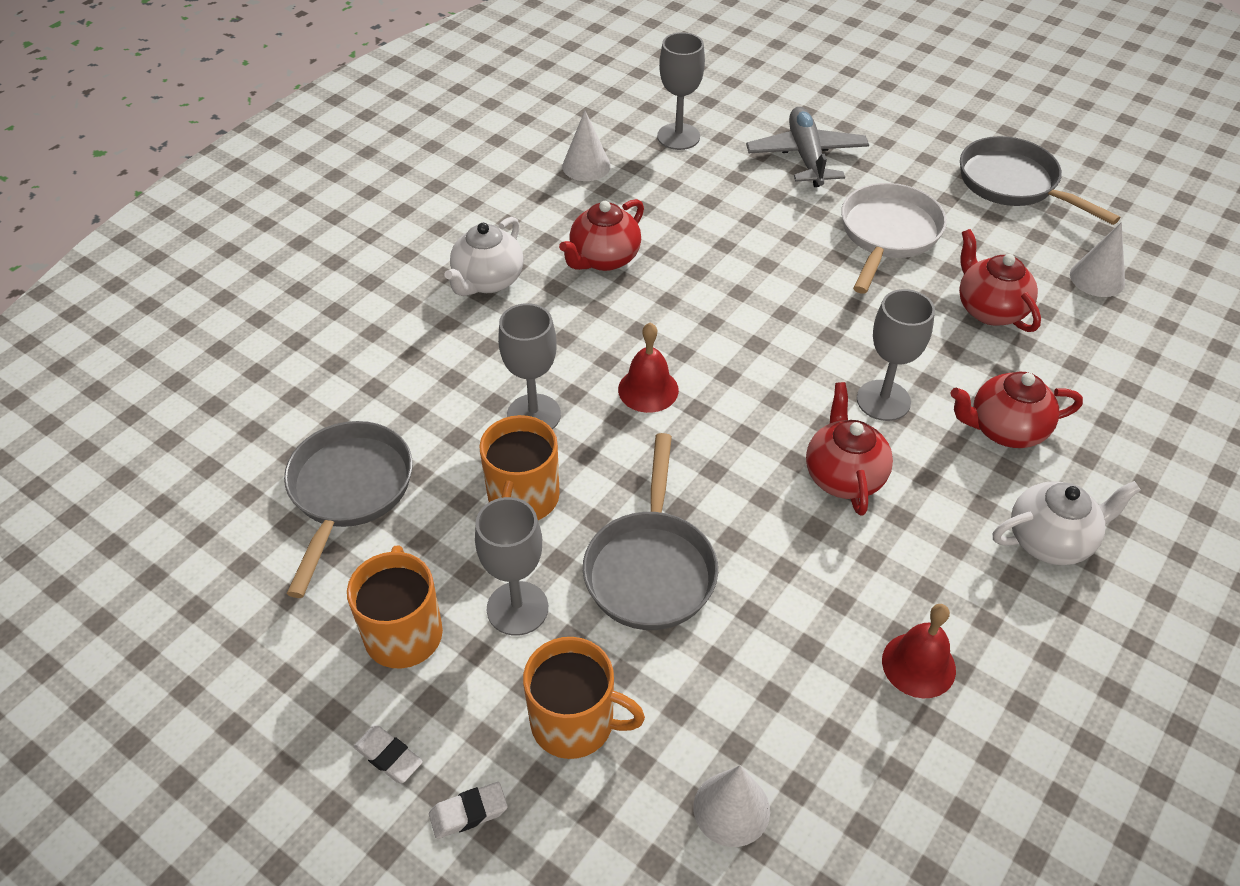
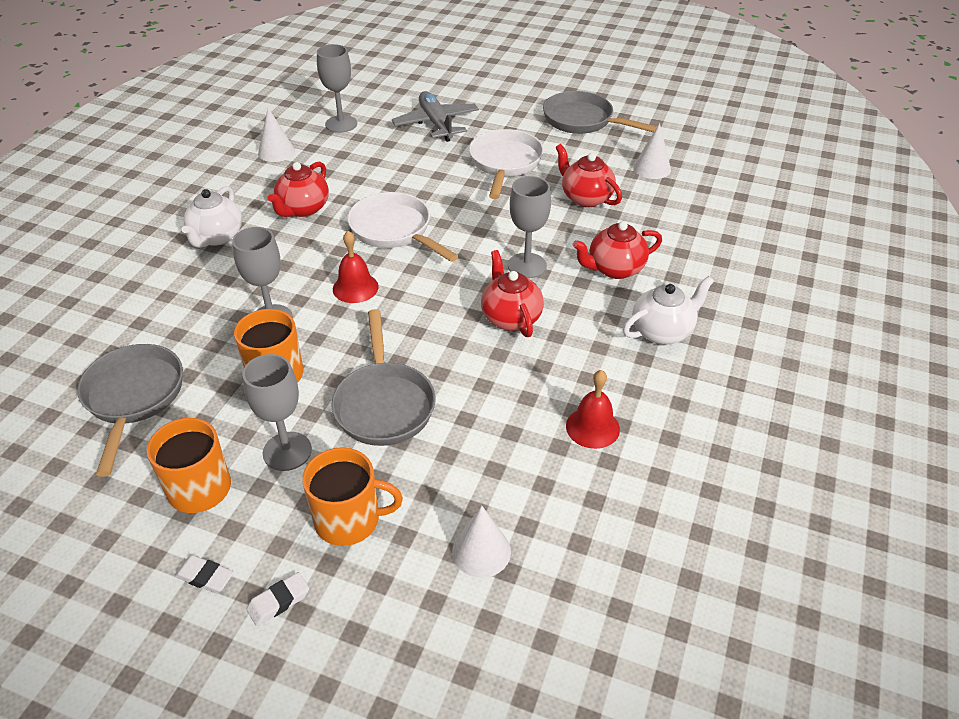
camera: 15 degrees left, 5 degrees down
none -> white pan [347,192,458,262]

